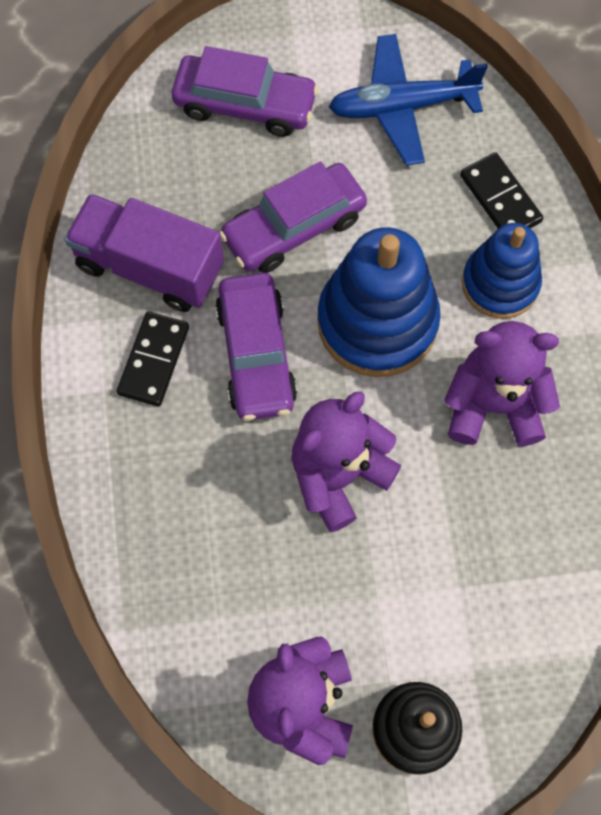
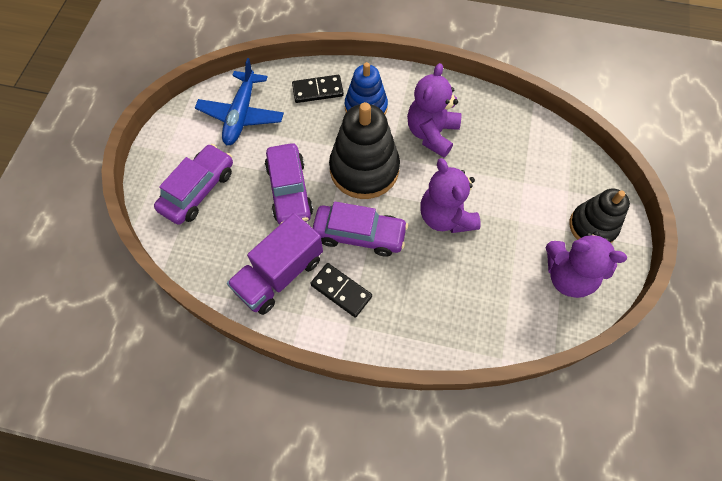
camera: 70 degrees left, 5 degrees down
blue stacking toy [317,227,441,377] -> black stacking toy [329,102,400,199]

